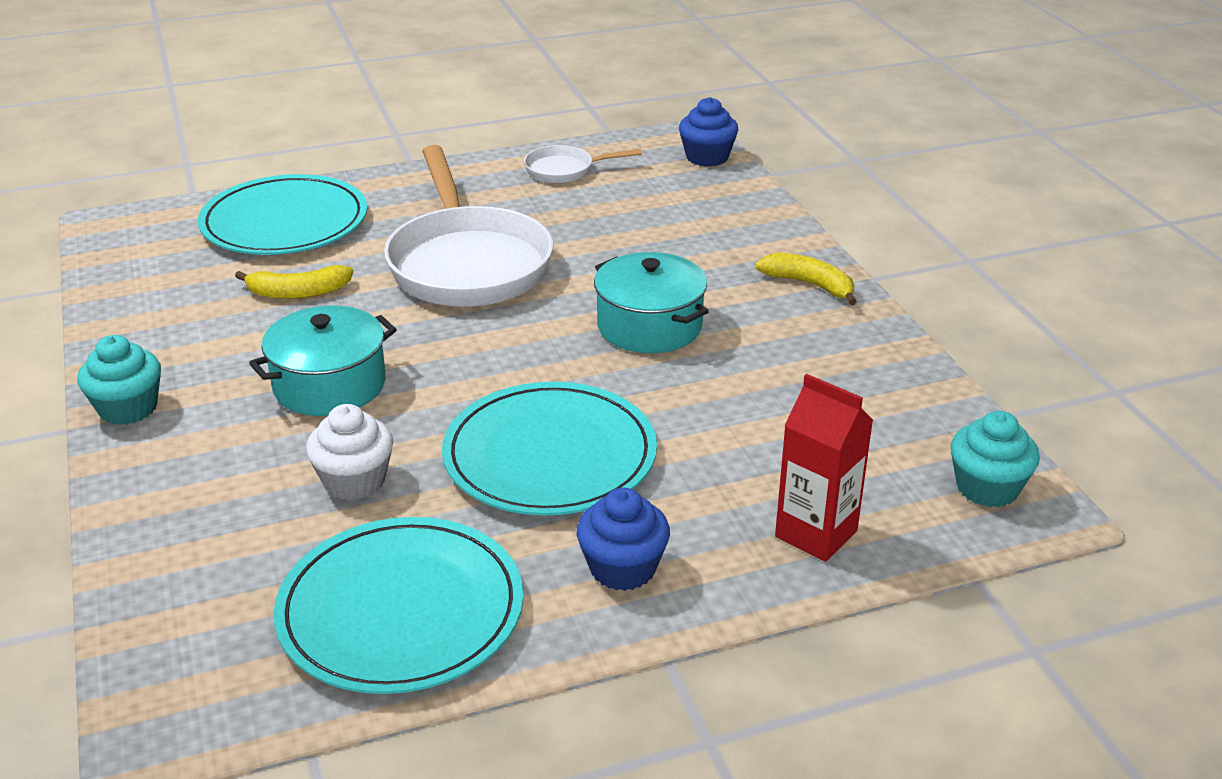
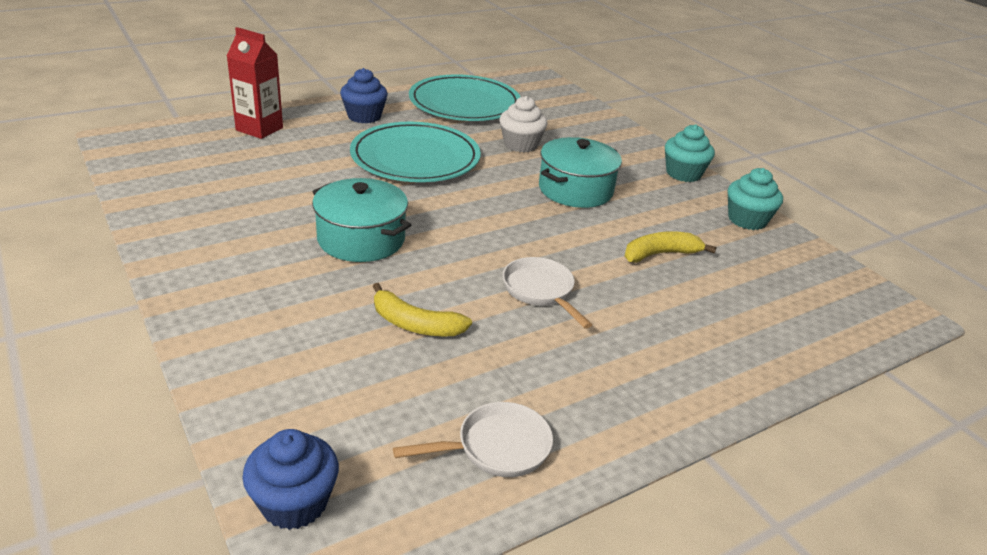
camera: 165 degrees right, 0 degrees up
turquoise plate [198,174,367,255] -> none
white pan [384,145,553,307] -> white pan [503,257,592,329], size x0.46
yellow banana [755,253,857,305] -> yellow banana moved to [373,283,472,336]
turquoise cupcake [950,411,1040,507] -> turquoise cupcake moved to [728,168,783,230]

